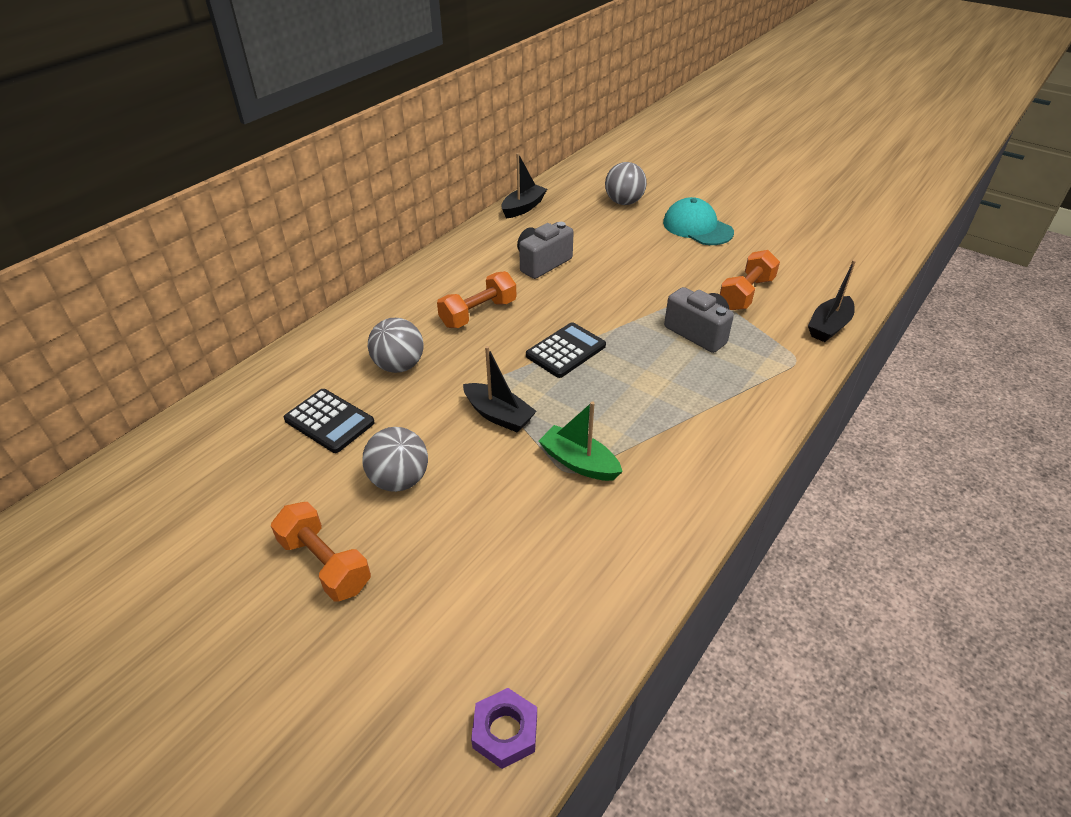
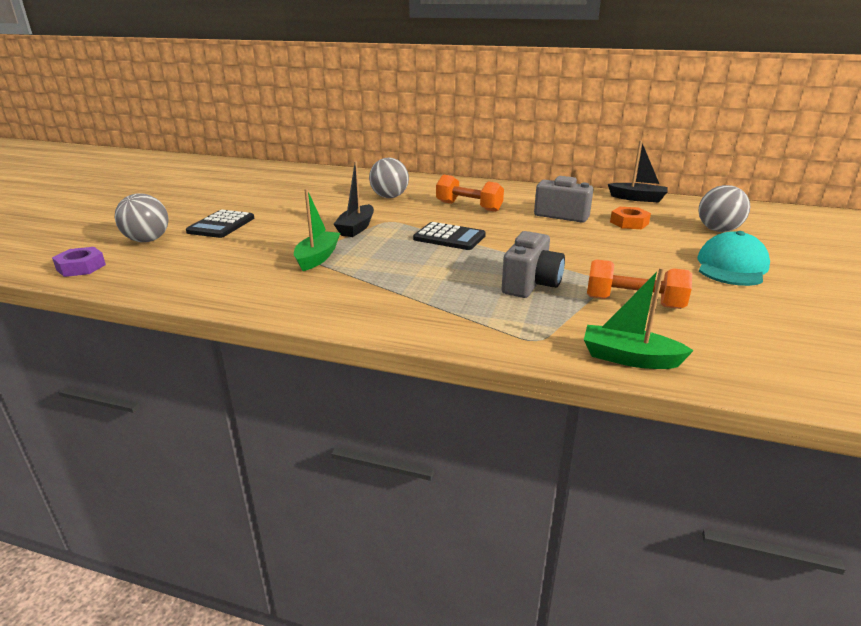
camera: 70 degrees right, 15 degrees down
orange dumbbell [271,502,371,601] -> none
black calculator [284,389,375,453] -> black calculator moved to [186,210,254,238]
grey ball [362,427,428,492] -> grey ball moved to [115,193,169,242]
black boat [808,260,856,342] -> green boat [584,267,694,369]
none -> orange nut [610,207,651,229]

